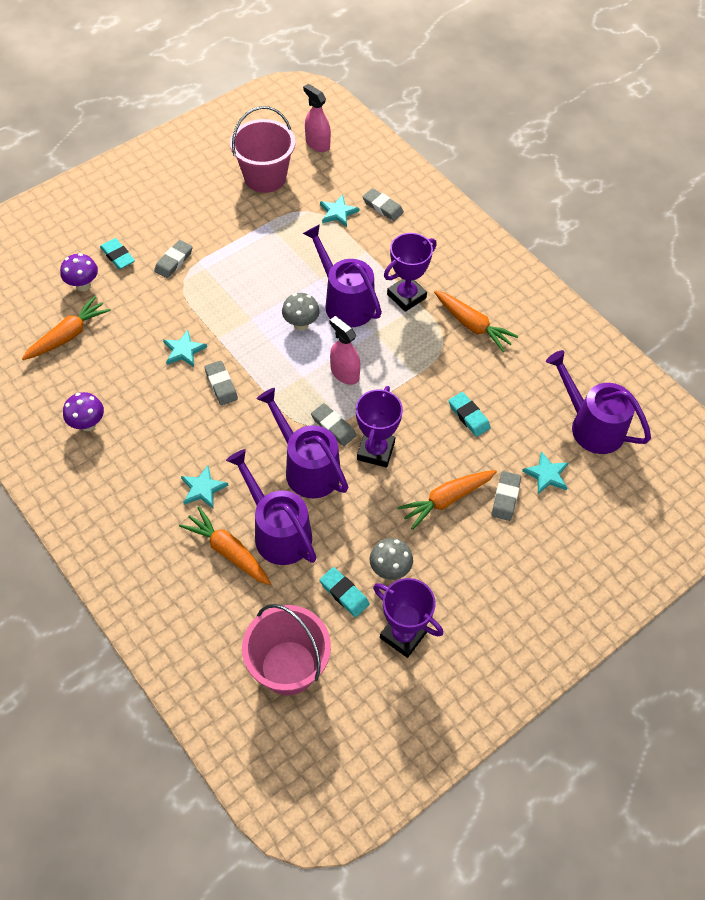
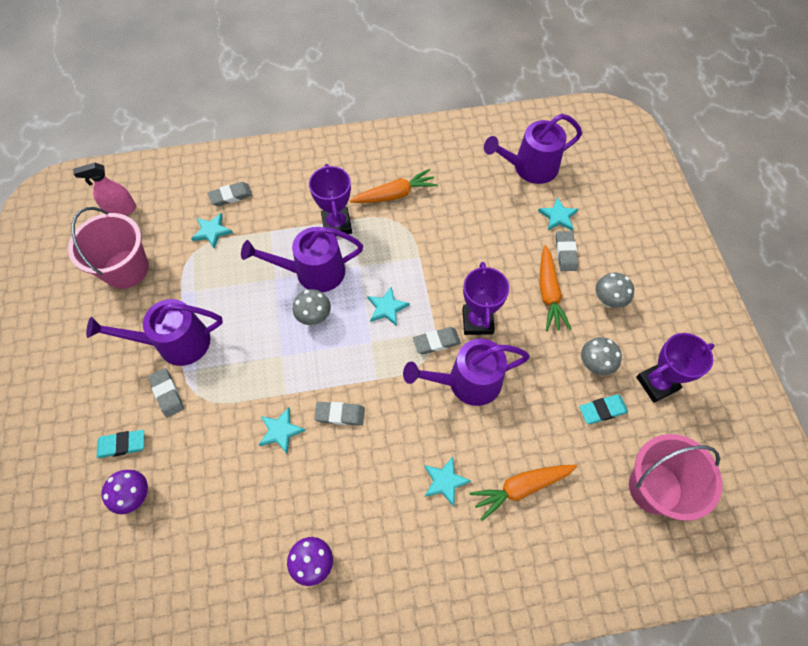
camera: 60 degrees left, 5 degrees up
orange carrot [22,296,111,360] -> none
purple watering can [226,449,317,565] -> purple watering can moved to [86,299,223,366]
pink spray bottle [330,316,361,385] -> turquoise star [367,287,410,326]
purple trophy [356,386,403,467] -> purple trophy turned 45 degrees clockwise [462,262,509,335]
turquoise eraser [449,392,491,437] -> none
grey eraser [492,471,521,521] -> grey eraser turned 45 degrees clockwise [556,231,578,271]
none -> grey mushroom [595,273,634,308]

